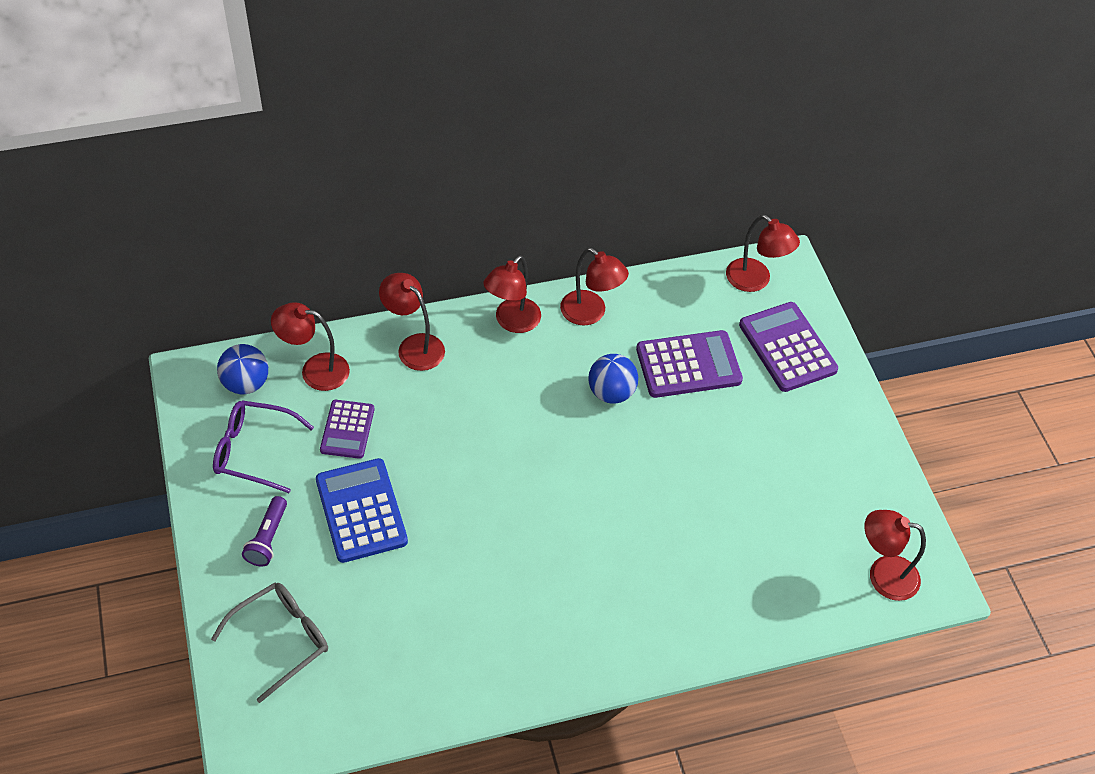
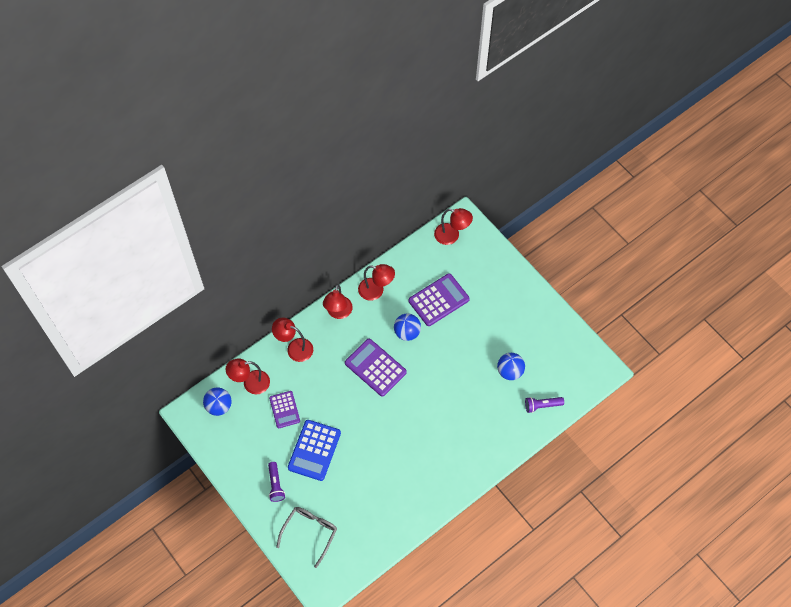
camera: 20 degrees left, 10 degrees up
purple glasses [213,400,314,493] -> none
blue calculator [316,458,408,563] -> blue calculator turned 120 degrees counterclockwise [288,420,341,481]
purple calculator [739,302,838,392] -> purple calculator moved to [345,339,407,397]
red lamp [864,510,926,601] -> none
none -> blue ball [497,353,525,380]
none -> purple flashlight [525,397,564,413]

